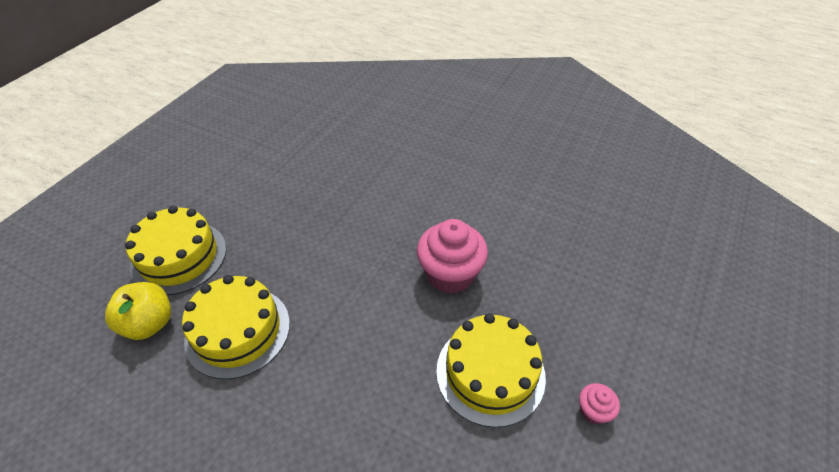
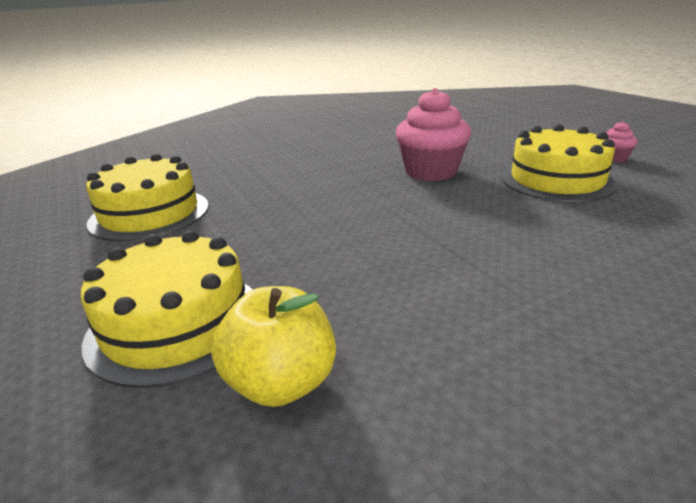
camera: 55 degrees left, 20 degrees down
yellow cake [182,275,290,379] -> yellow cake moved to [86,154,209,241]

